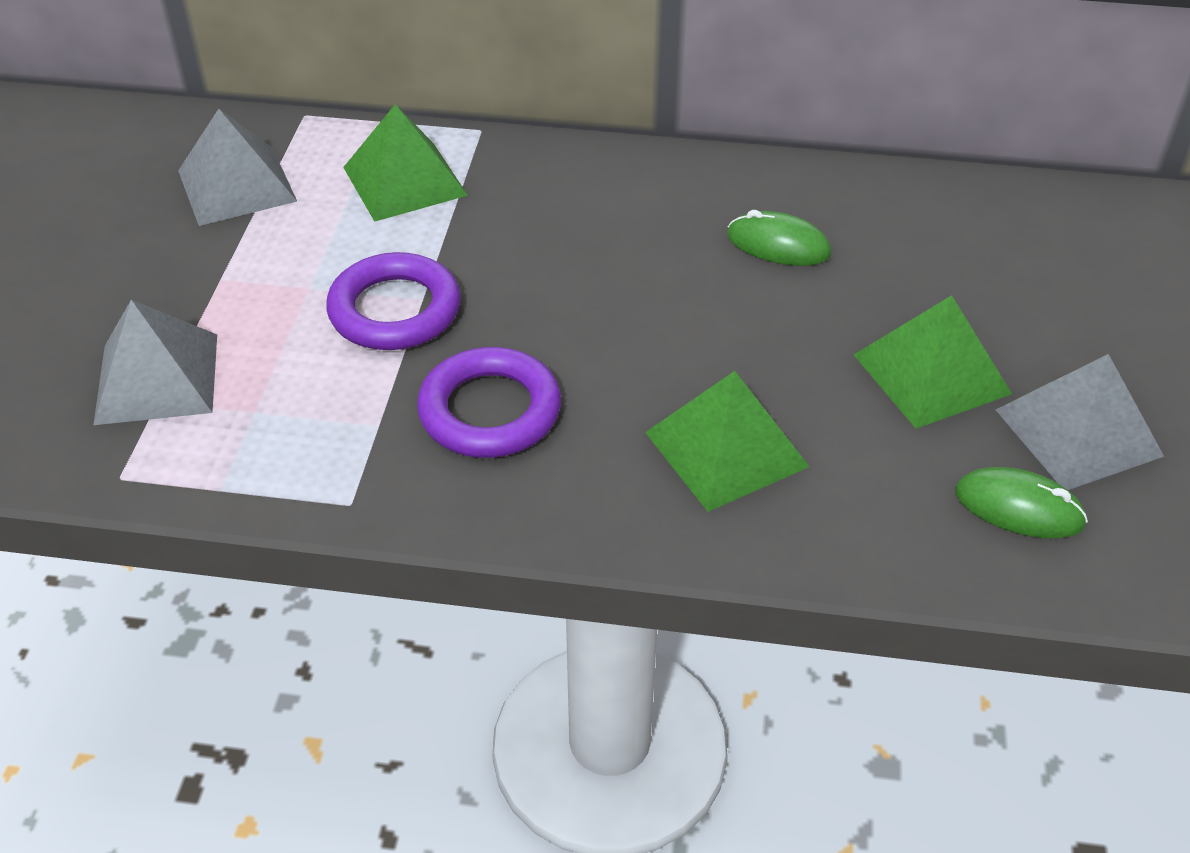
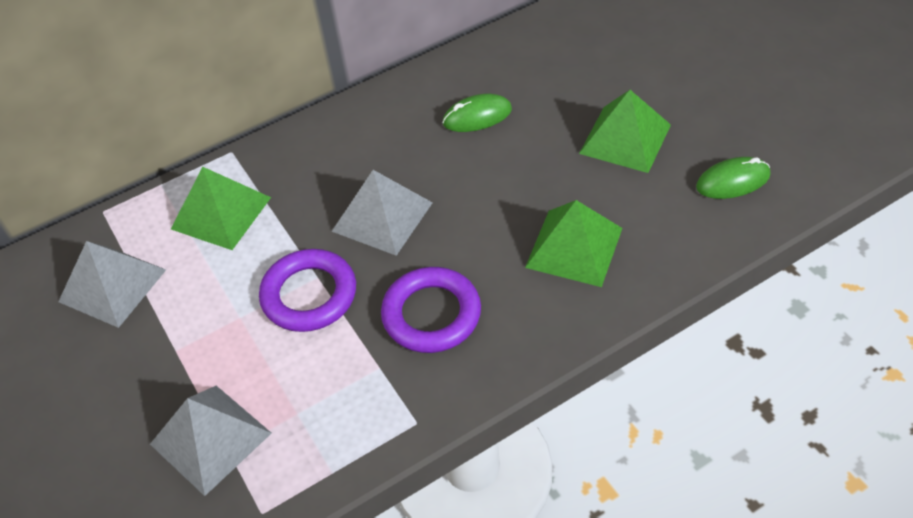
camera: 35 degrees left, 5 degrees up
grey pyramid [995,354,1164,490] -> grey pyramid moved to [332,170,433,256]

